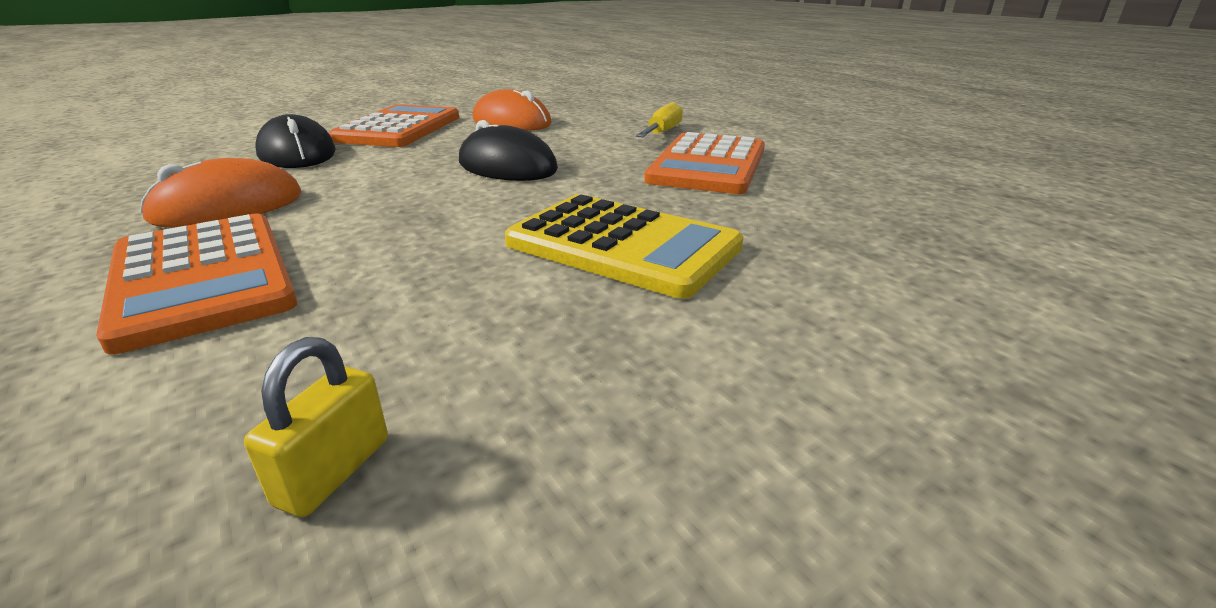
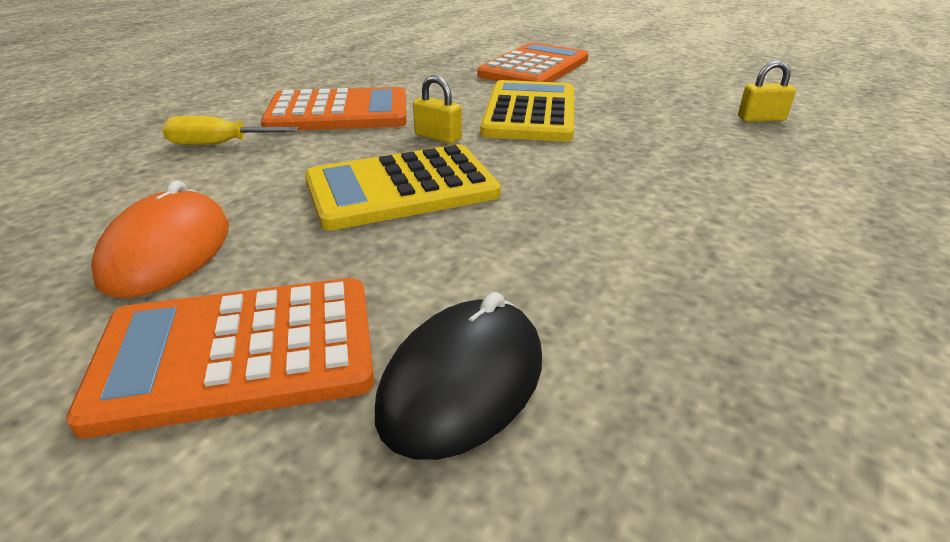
camera: 115 degrees left, 5 degrees up
orange calculator [96,214,297,354] -> orange calculator moved to [477,42,588,82]
orange mouse [140,158,301,227] -> none
black mouse [459,120,558,181] -> yellow calculator [305,144,501,230]
none -> yellow padlock [413,75,462,144]

